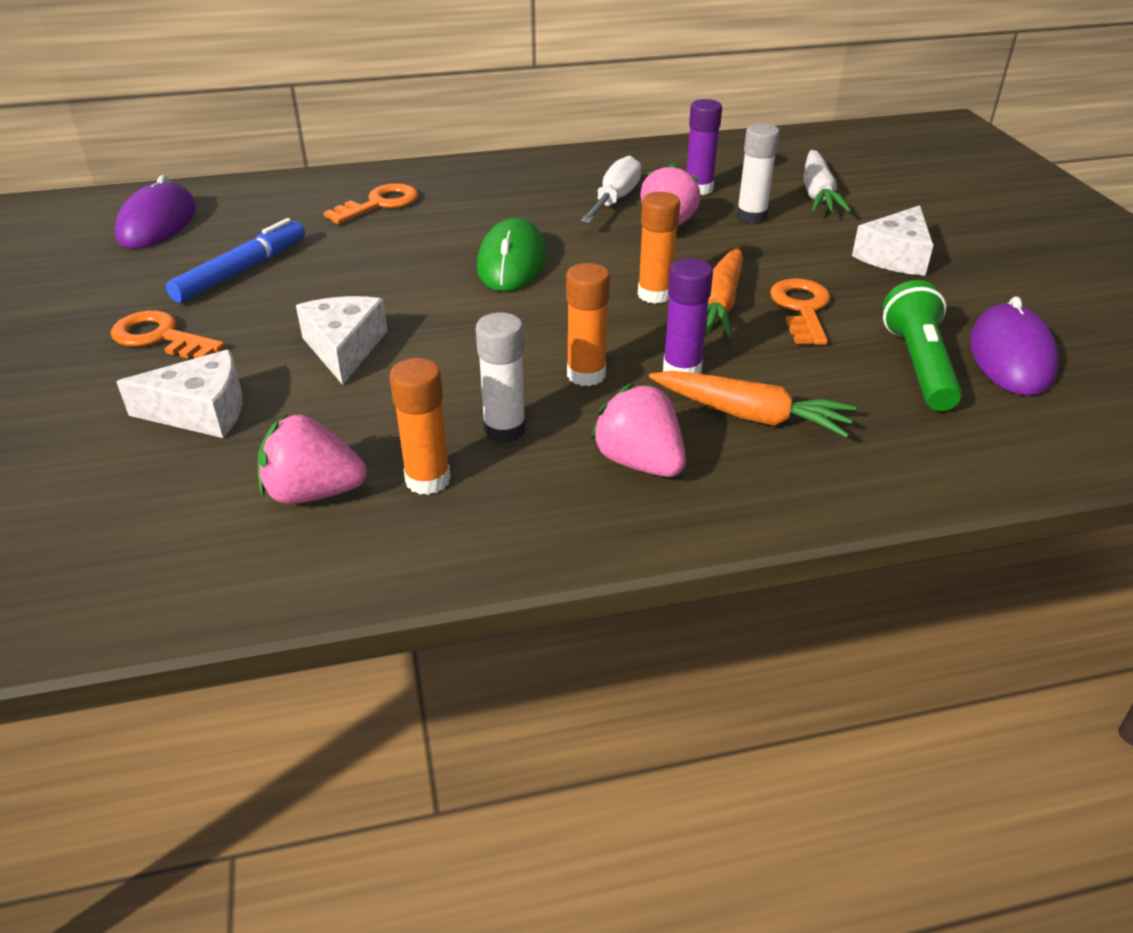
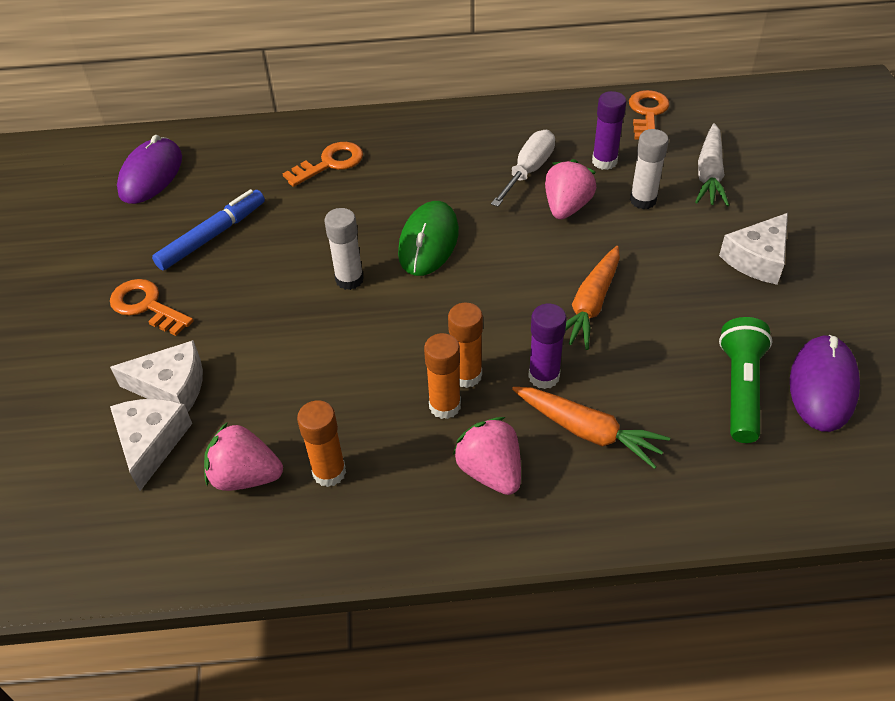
camera: 10 degrees right, 10 degrees up
white cheese [296,296,387,385] -> white cheese moved to [110,399,192,491]
white glue stick [476,312,526,443] -> white glue stick moved to [324,208,364,290]
orange glue stick [638,192,680,304] -> orange glue stick moved to [424,333,461,419]
orange key [770,278,831,345] -> orange key moved to [629,90,669,140]

